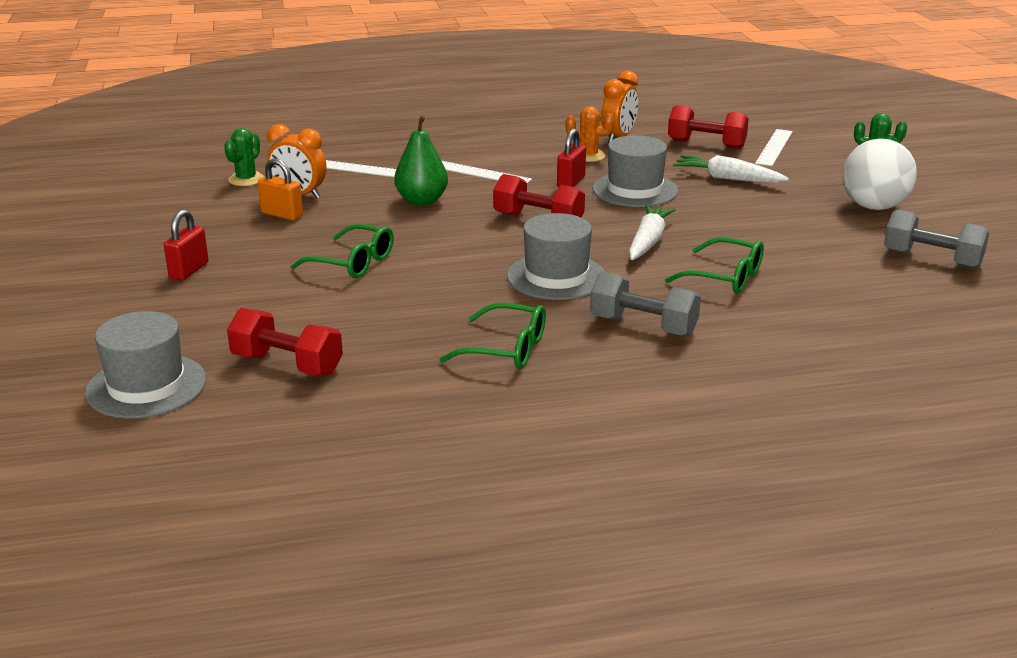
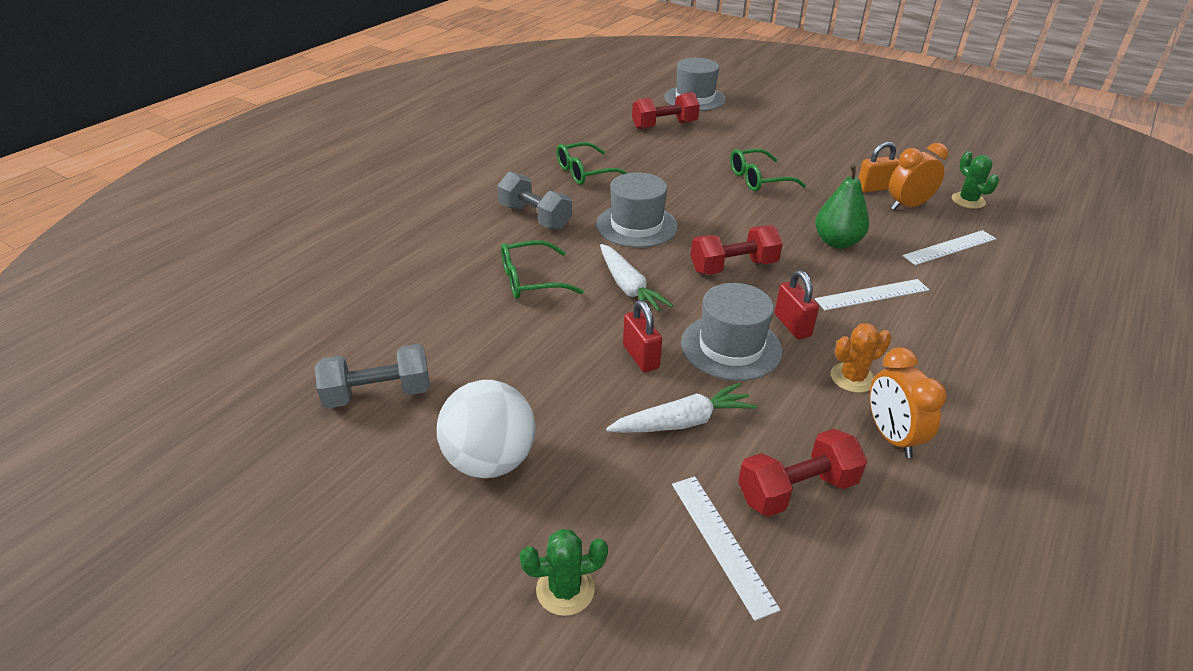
camera: 135 degrees right, 10 degrees up
red padlock [164,209,209,281] -> red padlock moved to [623,300,662,372]
grey dumbbell [590,272,701,337] -> grey dumbbell turned 60 degrees clockwise [497,172,572,230]

